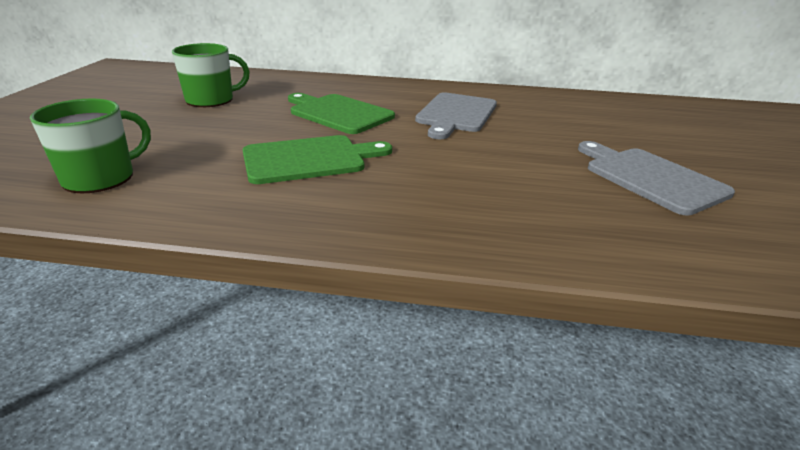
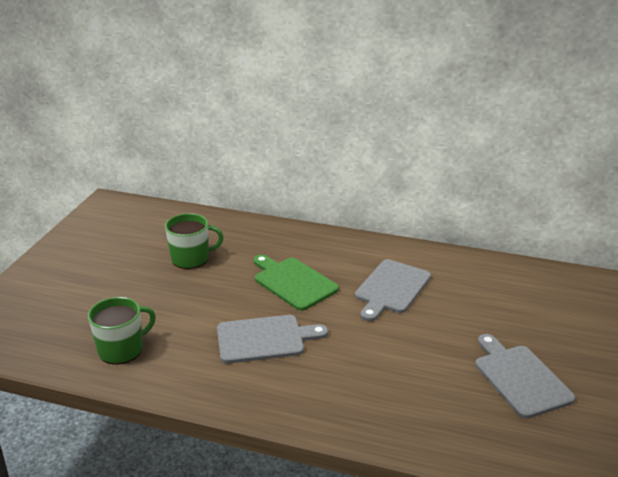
camera: 10 degrees right, 0 degrees up
green cutting board [243,135,392,184] -> grey cutting board [217,315,328,364]

